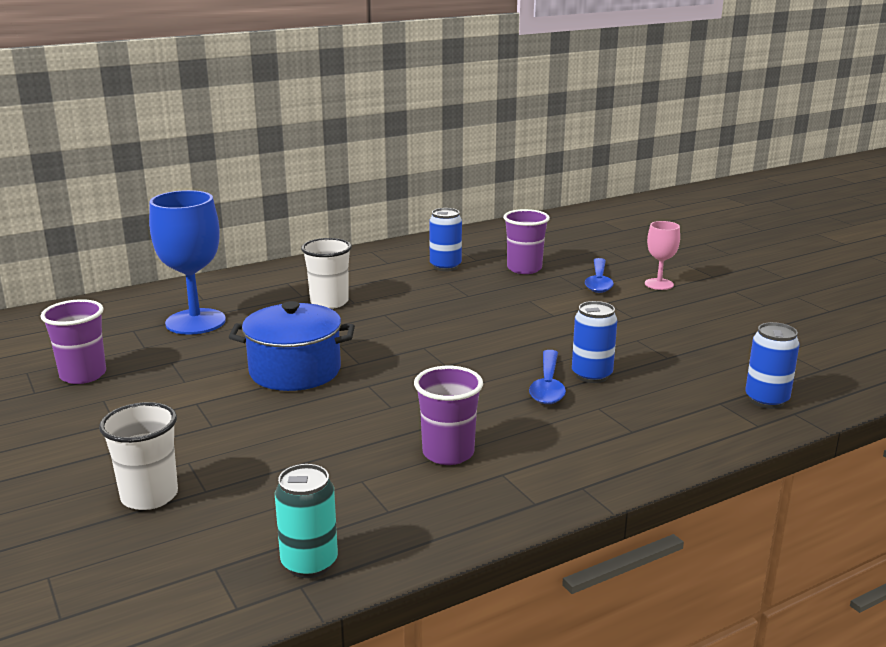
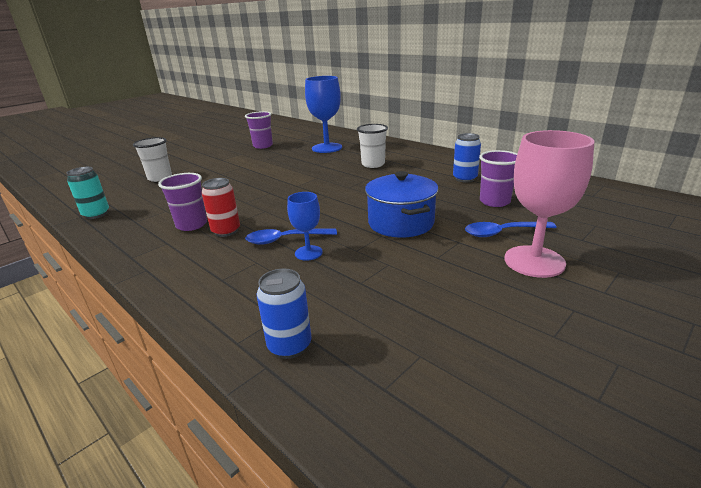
camera: 75 degrees right, 5 degrees up
blue pot [229,301,355,391] -> blue pot moved to [365,171,438,238]
blue can [572,301,617,383] -> blue goblet [287,192,323,261]
pink goblet [645,221,680,290] -> pink goblet [505,130,595,278], size x1.88
none -> red can [201,178,240,237]

